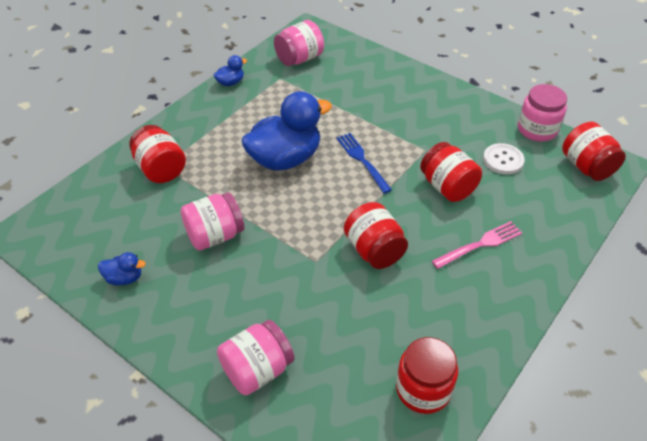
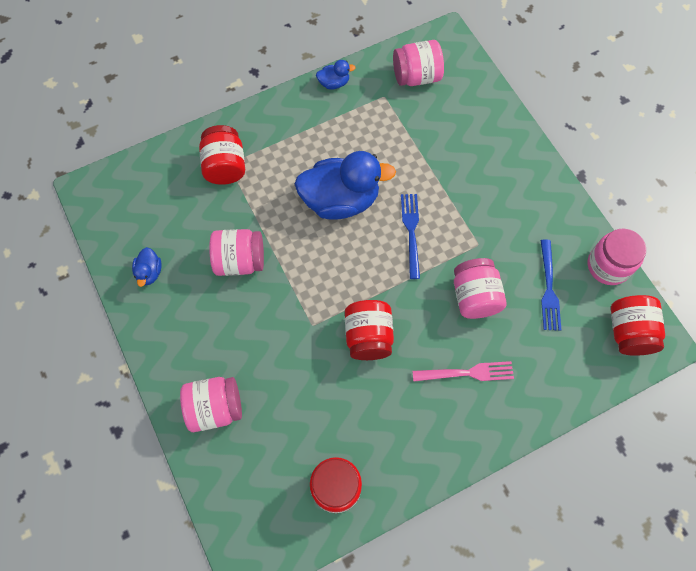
camera: 25 degrees right, 20 degrees up
blue duck [98,252,146,285] -> blue duck turned 60 degrees clockwise [132,247,162,287]
red jar [420,142,482,202] -> pink jar [454,258,507,319]
white button [483,143,525,174] -> blue fork [541,239,561,331]

